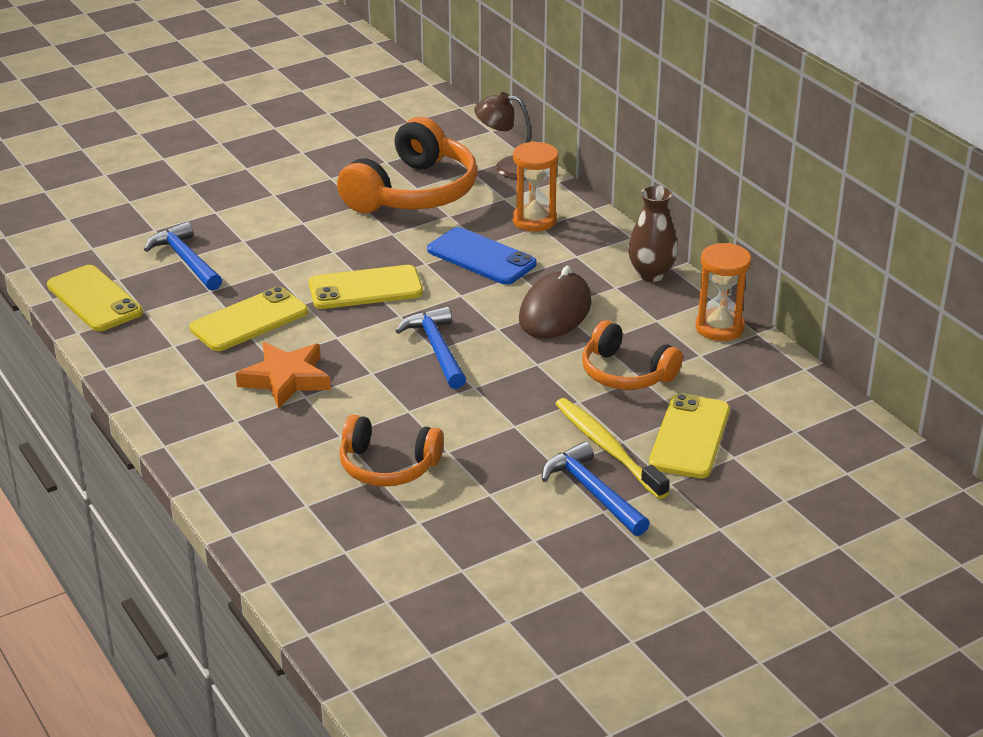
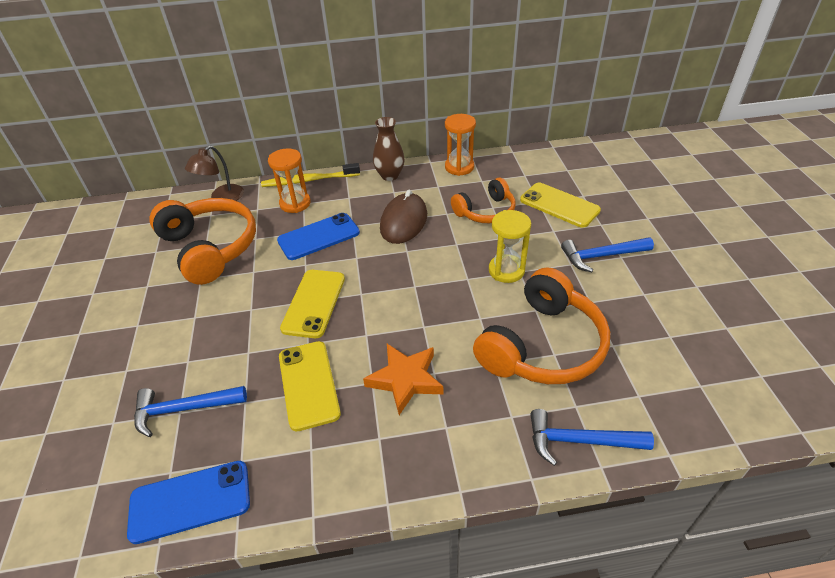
camera: 65 degrees left, 10 degrees up
yellow phone [47,265,143,331] -> blue phone [127,461,250,544]
orange headphones [340,415,444,487] -> orange headphones [473,267,610,384], size x1.66
blue hammer [396,306,466,389] -> blue hammer moved to [530,409,654,466]
brown mouse [519,266,592,339] -> brown mouse turned 60 degrees clockwise [380,190,427,244]
yellow toothbrush [555,398,669,499] -> yellow toothbrush moved to [261,163,360,187]
none -> yellow hourglass [489,210,531,283]

